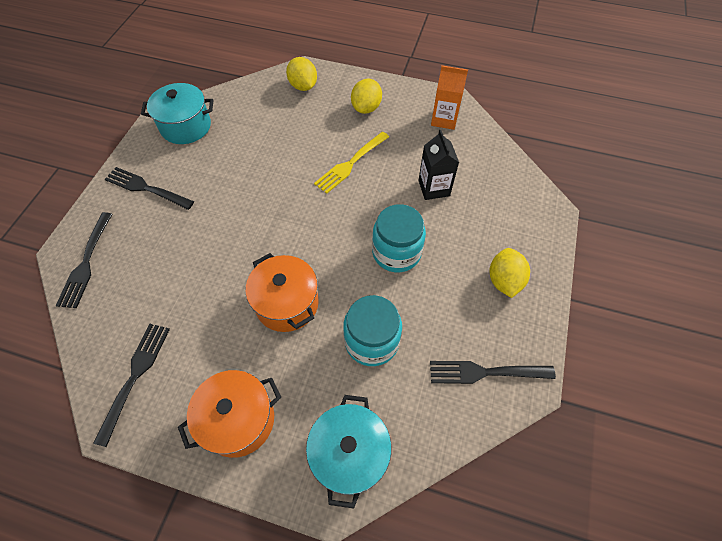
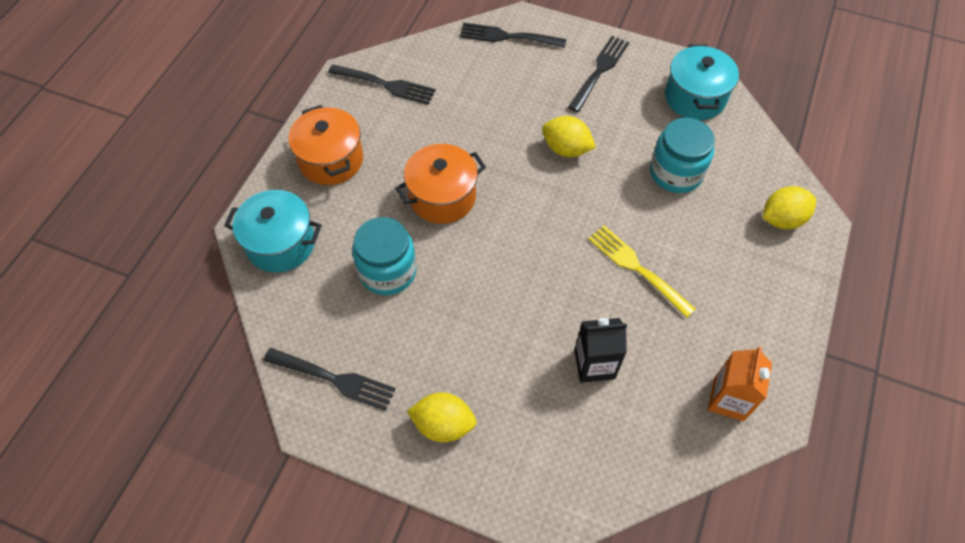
camera: 95 degrees right, 0 degrees up
yellow lemon [351,79,382,114] -> yellow lemon moved to [542,116,596,157]
turquoise jar [372,204,426,272] -> turquoise jar moved to [650,118,715,193]
black fork [430,361,556,384] -> black fork turned 105 degrees clockwise [264,348,396,411]

